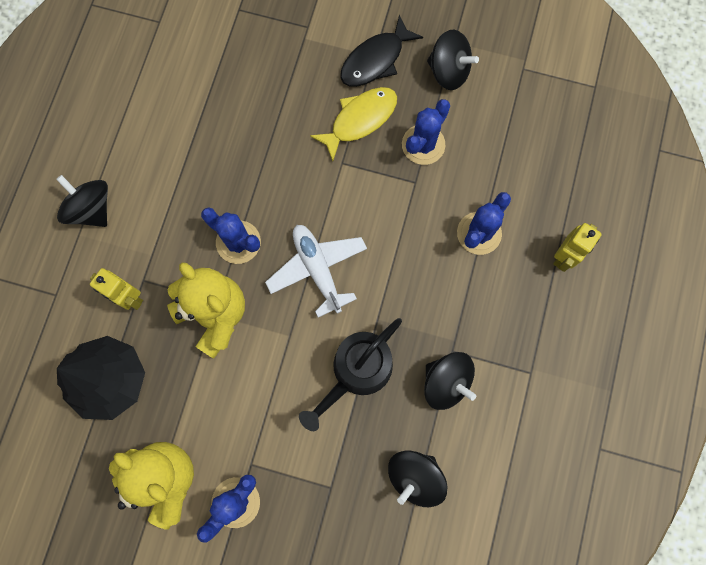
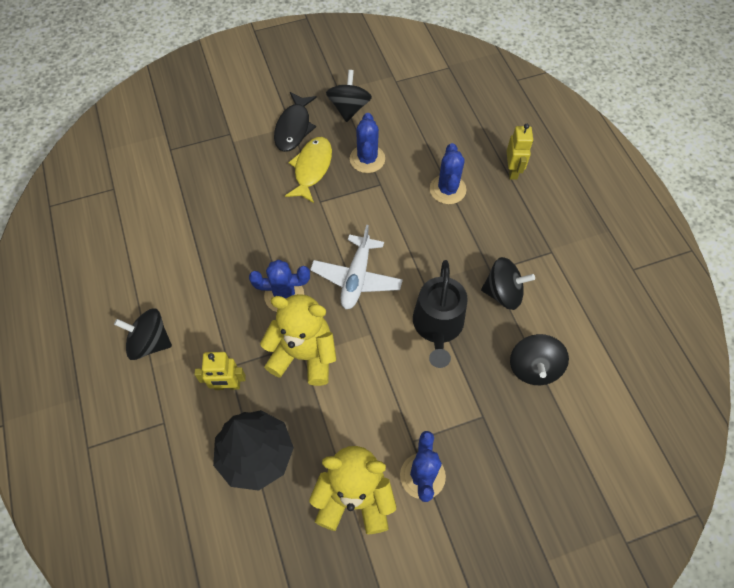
camera: 35 degrees left, 15 degrees down
white plane [265,225,367,318] -> white plane turned 105 degrees counterclockwise [310,225,403,309]
black spinning top [427,29,479,90] -> black spinning top turned 75 degrees counterclockwise [326,70,372,122]

